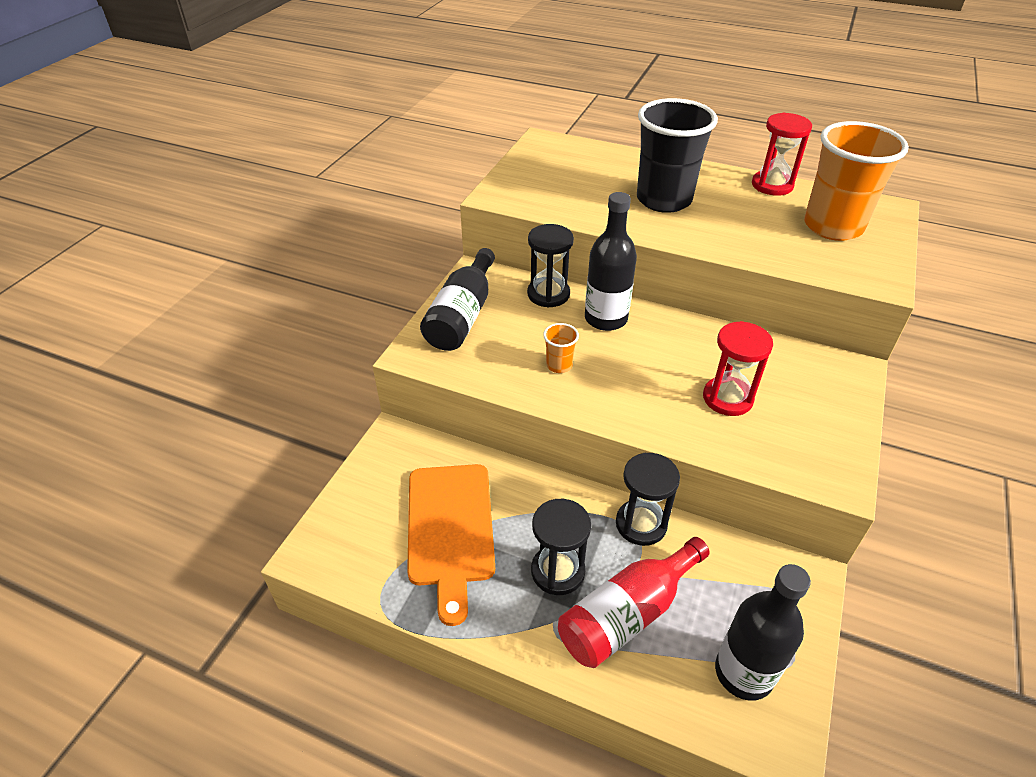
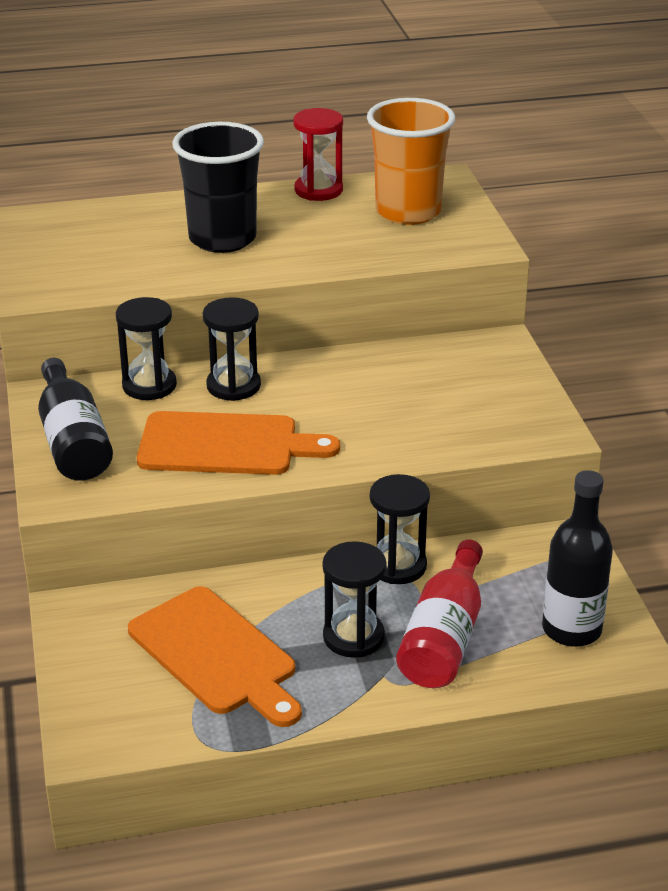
camera: 35 degrees left, 10 degrees down
orange cup [543,323,579,373] -> orange cutting board [137,411,340,475]
black bottle [585,192,637,331] -> black hourglass [203,297,261,401]
red hourglass [703,321,773,416] -> none

